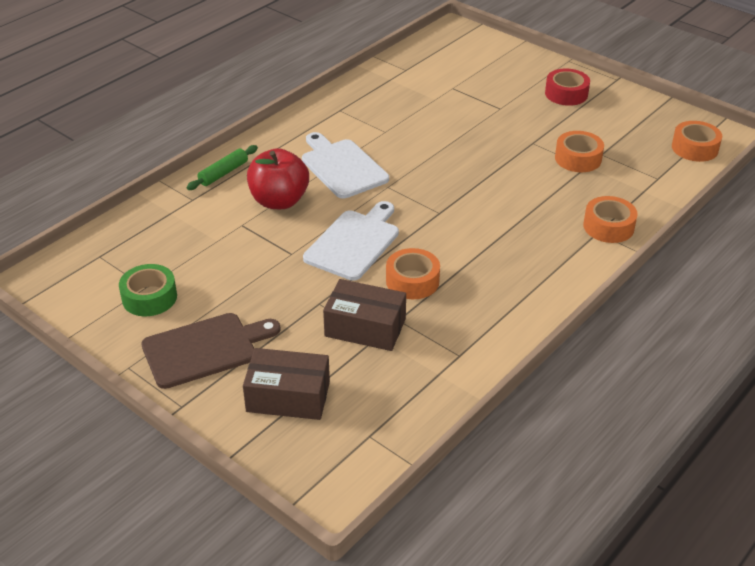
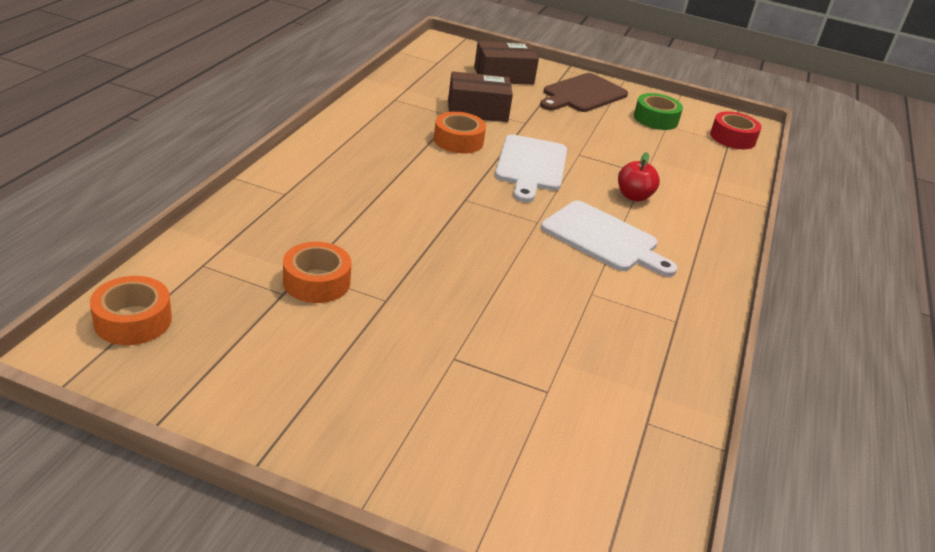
camera: 155 degrees right, 5 degrees down
green rolling pin [187,145,258,190] -> none
red apple [247,148,309,209] -> red apple [618,153,660,202], size x0.62
red tape [545,68,590,106] -> red tape moved to [710,111,762,149]
orange tape [583,196,638,243] -> none

